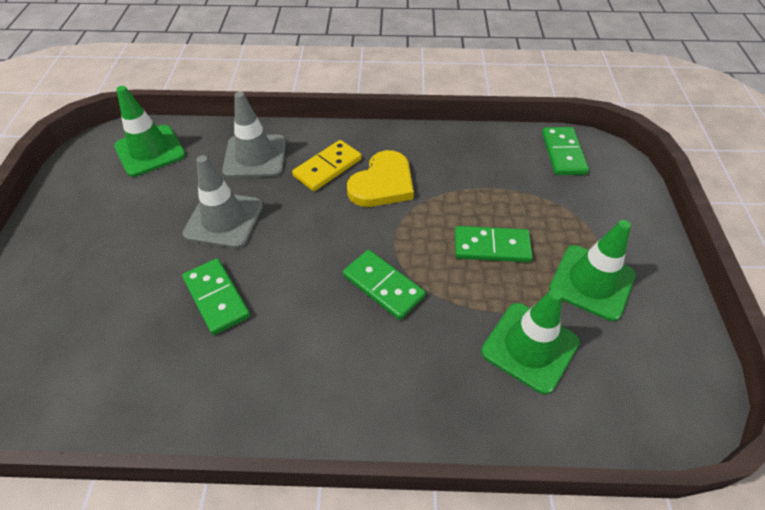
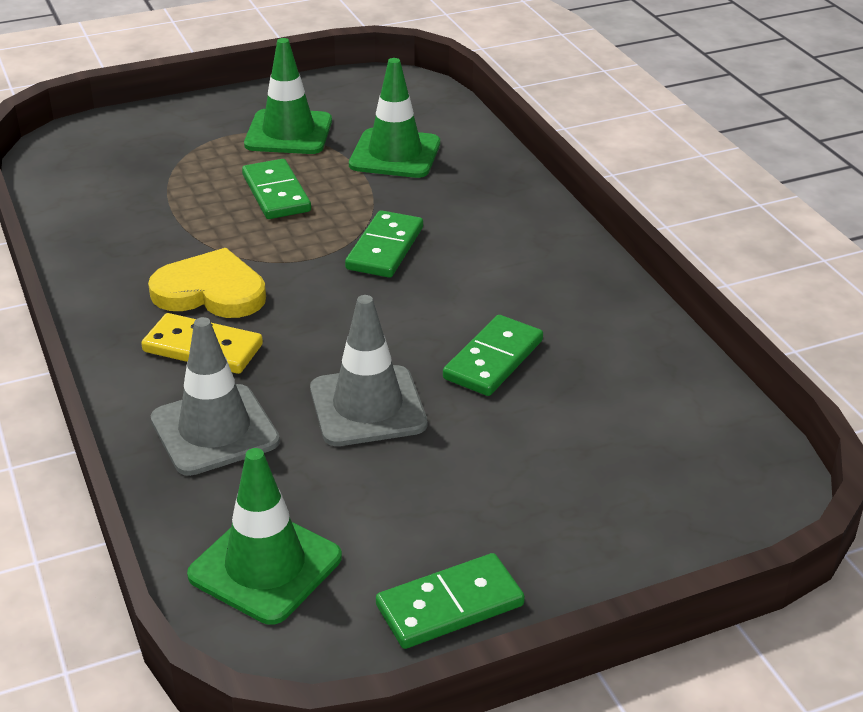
camera: 115 degrees left, 15 degrees down
green domino [542,127,589,175] -> green domino moved to [376,553,525,649]

